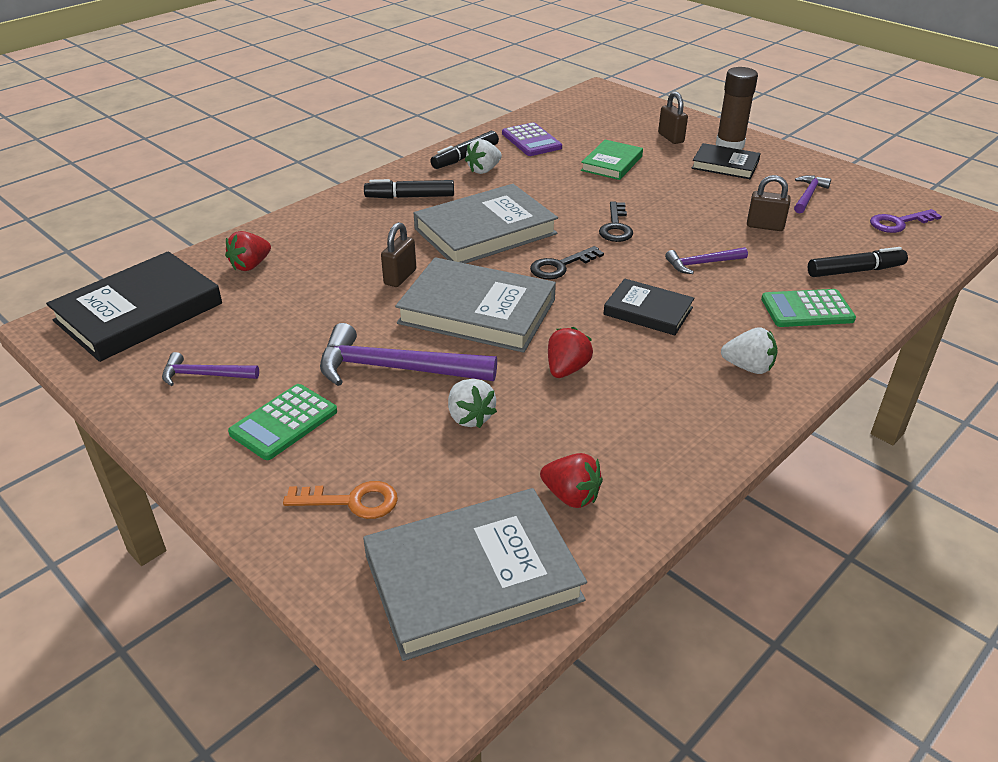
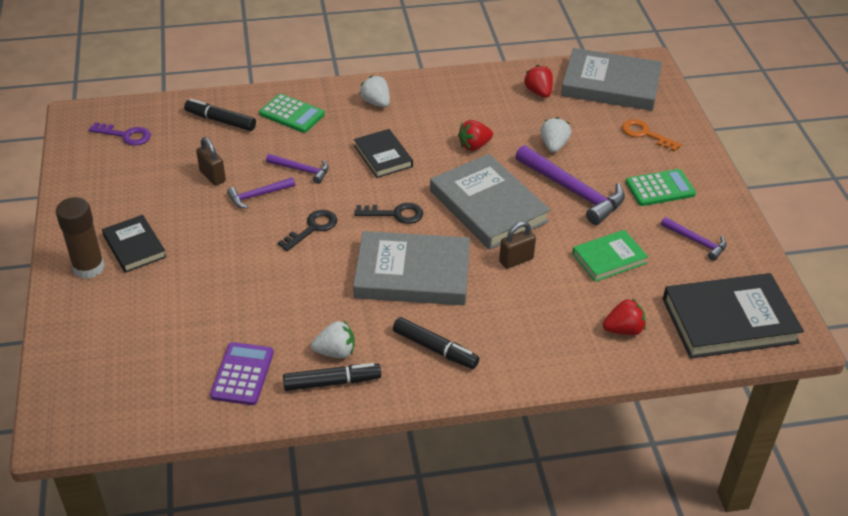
camera: 145 degrees left, 5 degrees up
green book [581,140,643,180] -> green book moved to [572,230,648,282]
brown padlock [658,91,688,144] -> none
purple hammer [794,175,831,213] -> purple hammer moved to [227,177,295,208]

